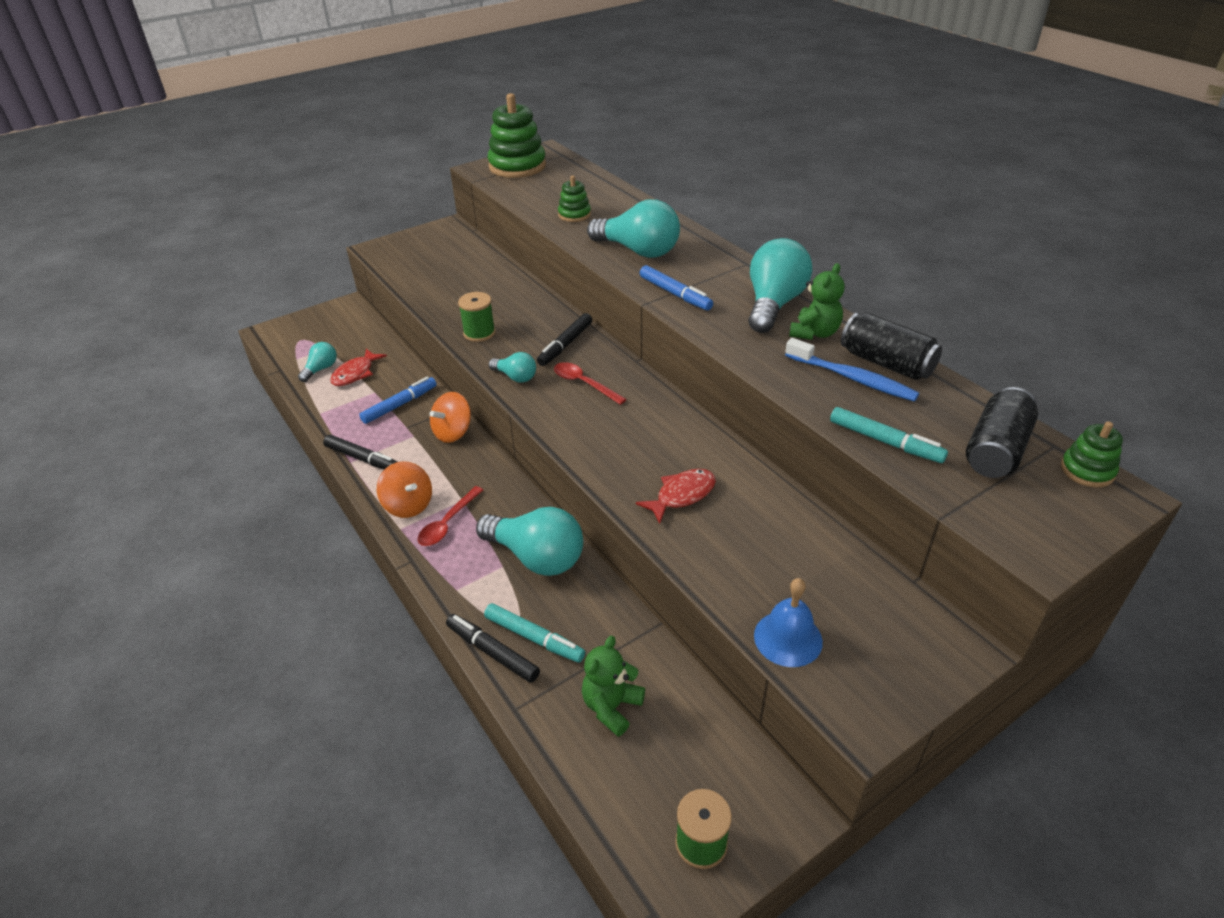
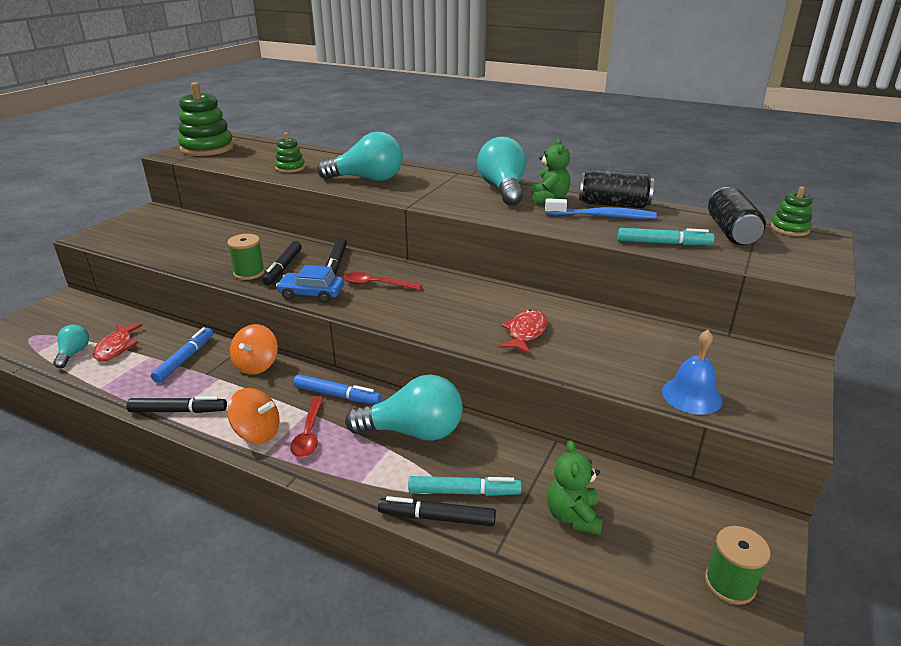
camera: 30 degrees left, 10 degrees down
turquoise light bulb [489,352,536,383] -> blue car [276,265,344,303]
blue marker [640,265,713,310] -> blue marker moved to [293,374,381,404]
none -> black marker [262,241,302,285]

